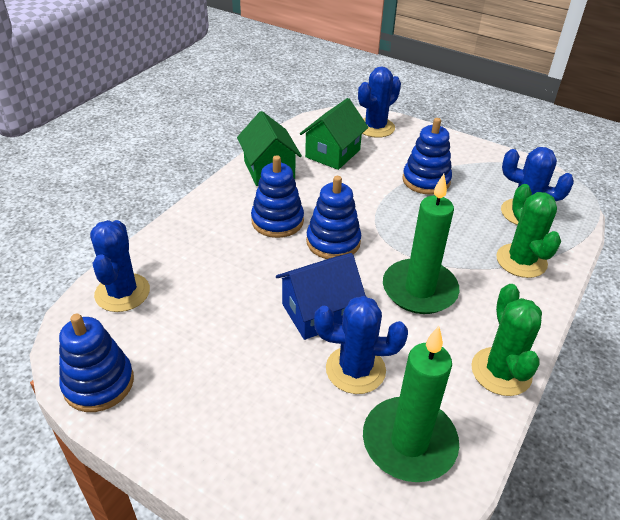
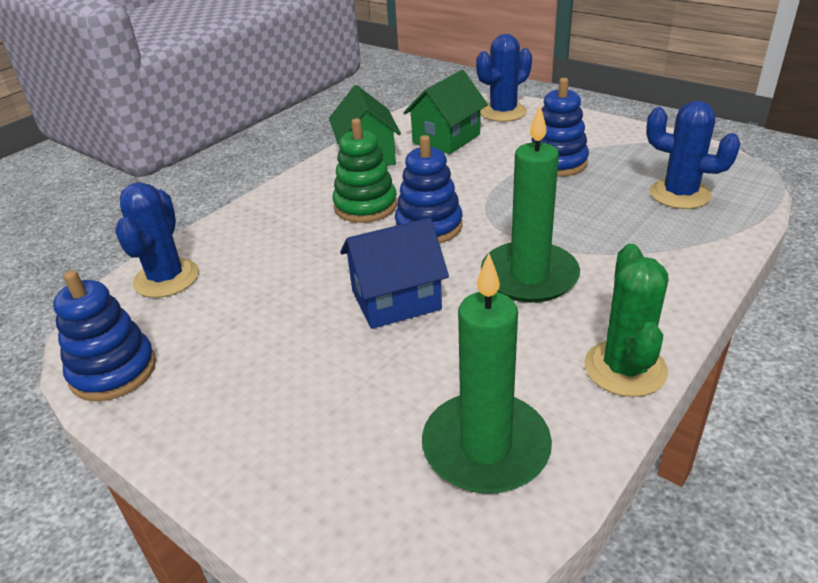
camera: 10 degrees right, 5 degrees down
blue stacking toy [251,155,304,238] -> green stacking toy [333,118,397,223]
blue cactus [314,296,408,394] -> none
green cactus [496,184,561,278] -> none

